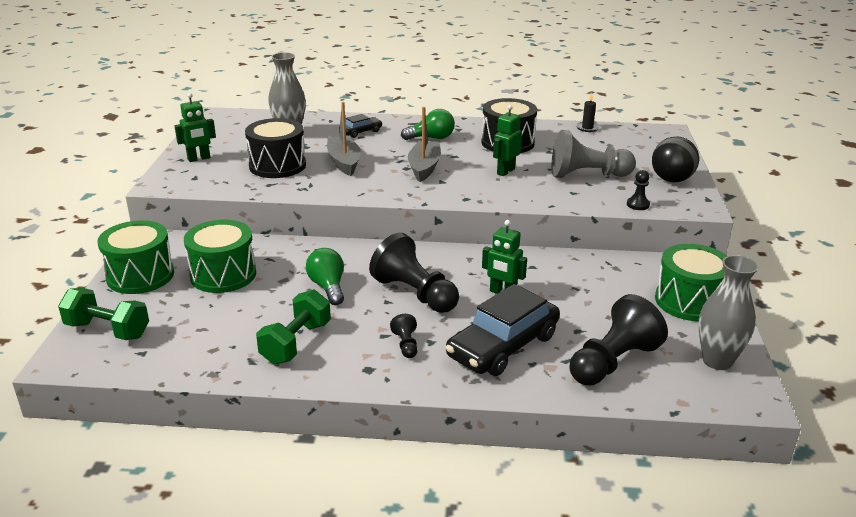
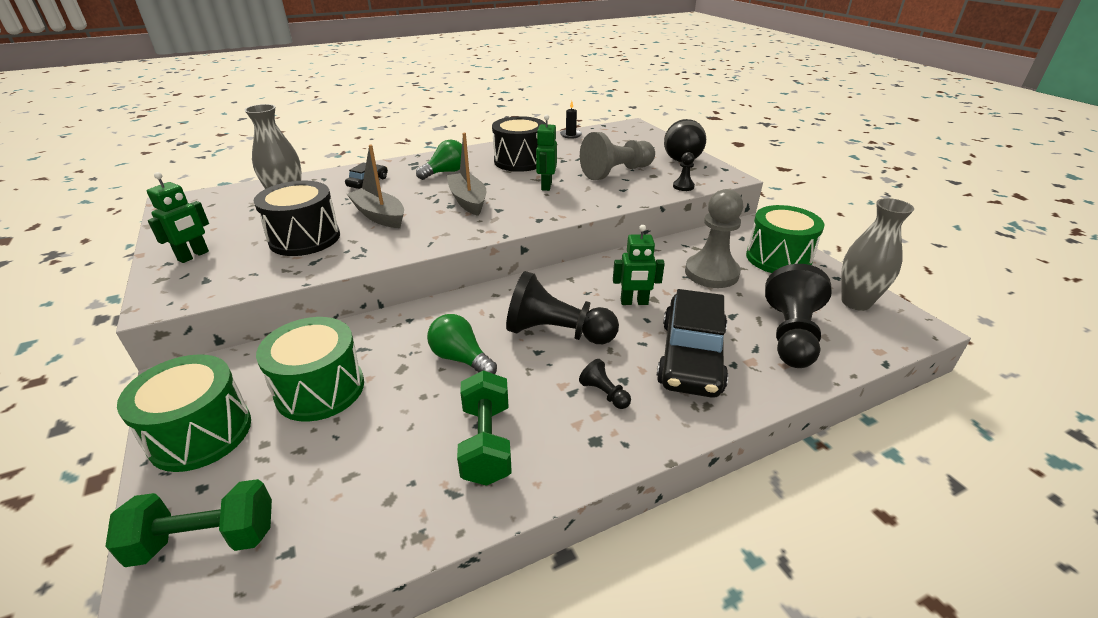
camera: 30 degrees left, 5 degrees up
none -> grey pawn [685,189,743,288]

